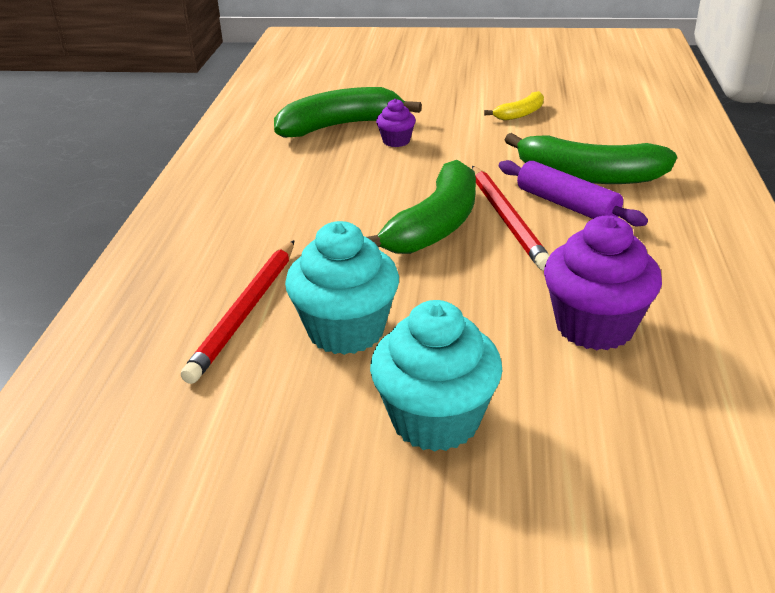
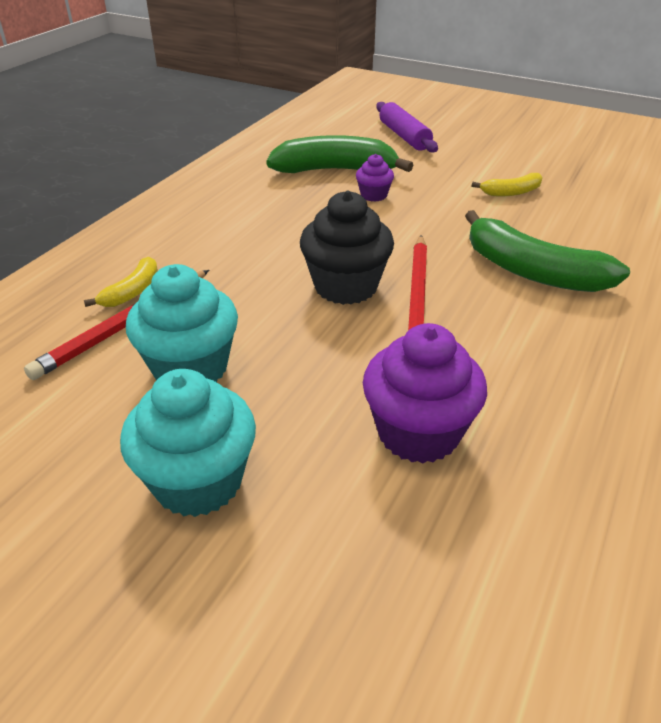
camera: 20 degrees right, 5 degrees up
green banana [367,160,476,254] -> black cupcake [300,191,394,305]
purple rolling pin [499,160,648,226] -> purple rolling pin moved to [376,102,438,152]
none -> yellow banana [84,257,158,307]

